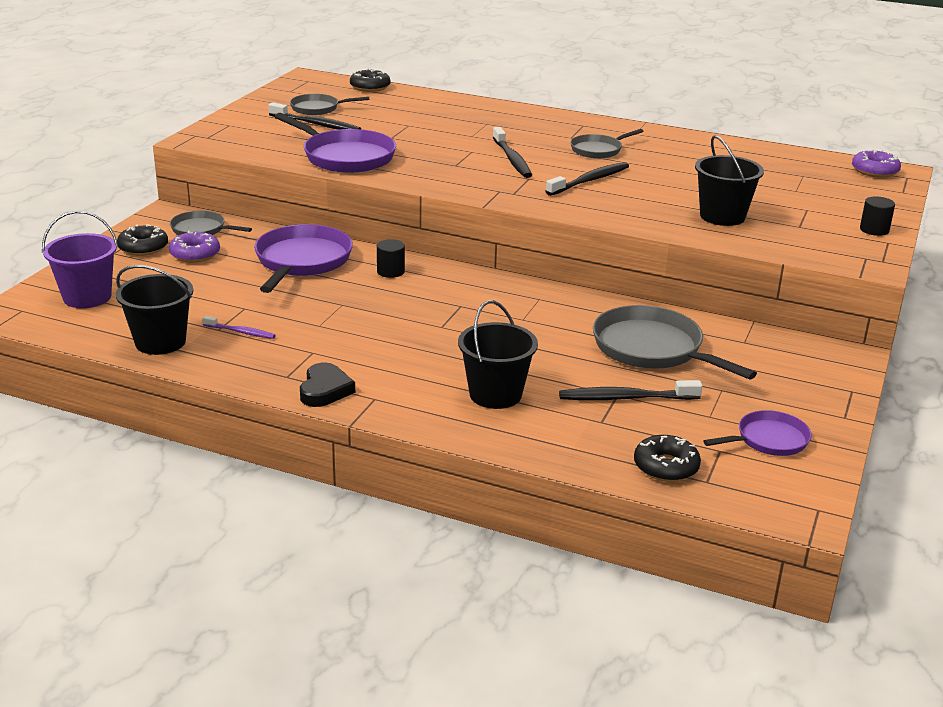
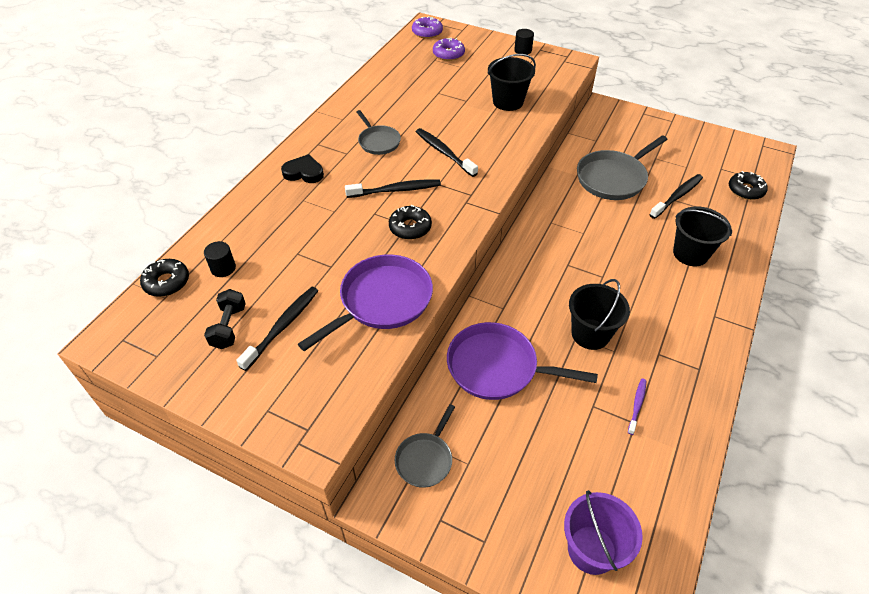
camera: 85 degrees left, 20 degrees up
black bucket [116,265,193,355] -> black bucket moved to [569,279,630,350]
black donut [117,224,168,256] -> black donut moved to [389,205,432,240]
purple donut [169,231,220,262] -> purple donut moved to [433,38,465,61]
grey pan [290,94,369,115] -> black dumbbell [204,289,246,349]
black heart [300,363,355,407] -> black heart moved to [281,154,324,183]
black cylinder [377,239,405,278] -> black cylinder moved to [204,241,236,277]
black toothbrush [559,380,702,400] -> black toothbrush turned 135 degrees counterclockwise [649,174,703,219]
purple pan [703,410,812,456] -> none

